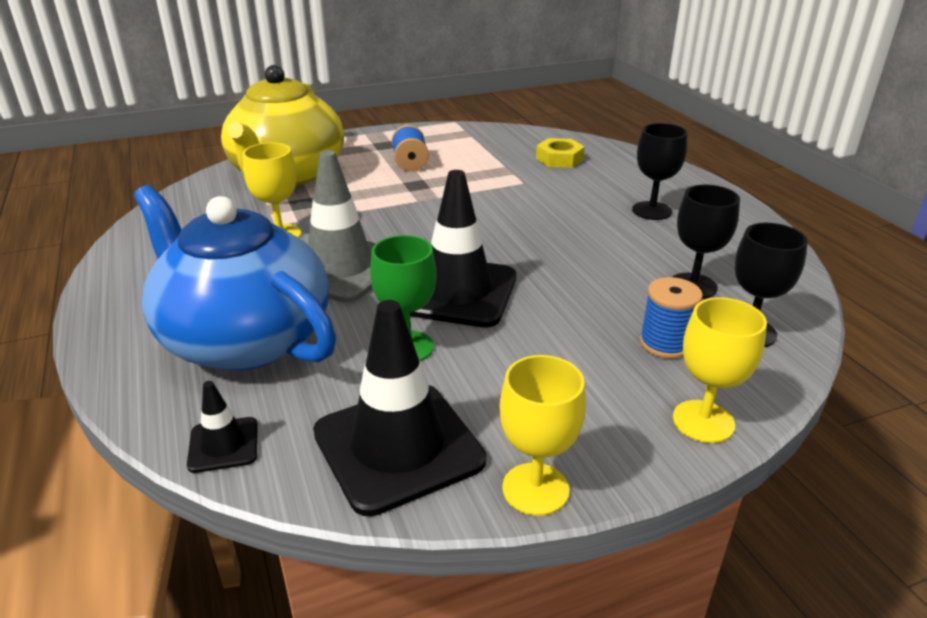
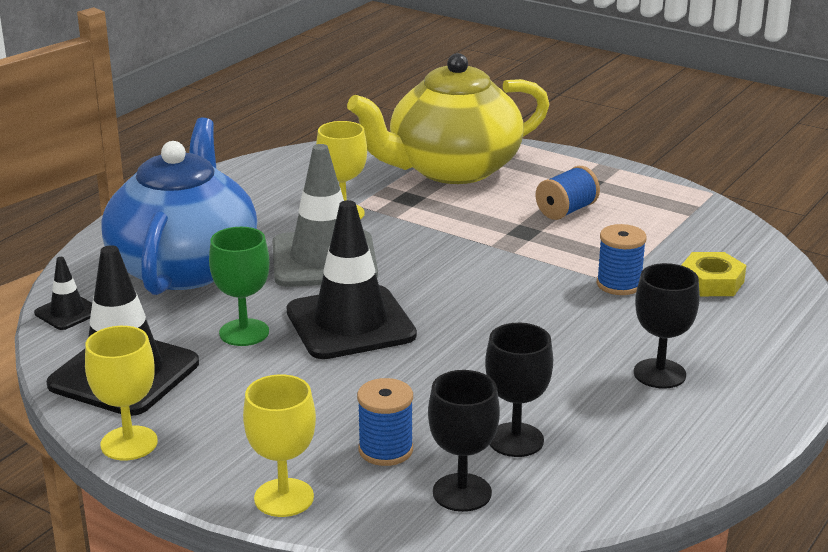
camera: 55 degrees right, 5 degrees down
none -> blue spool [597,224,647,295]

